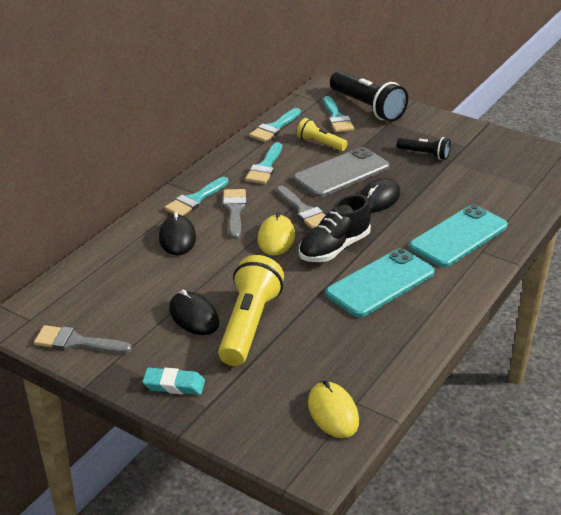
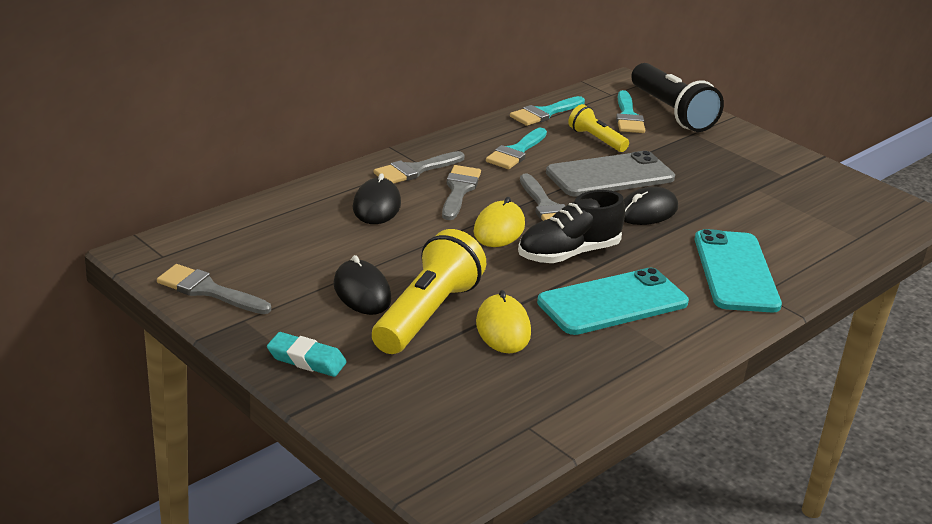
camera: 10 degrees right, 5 degrees down
turquoise brush [164,177,229,216] -> grey brush [374,151,465,183]
yellow mouse [308,380,359,438] -> yellow mouse moved to [476,290,531,354]
black flashlight [397,137,451,160] -> none
turquoise phone [409,205,508,267] -> turquoise phone turned 60 degrees counterclockwise [695,229,782,312]

